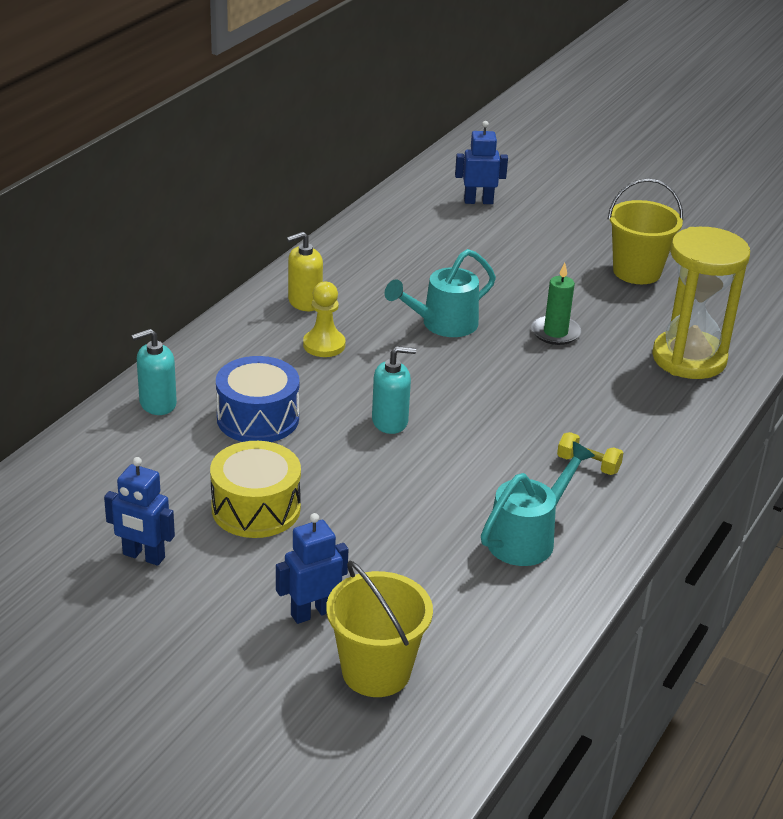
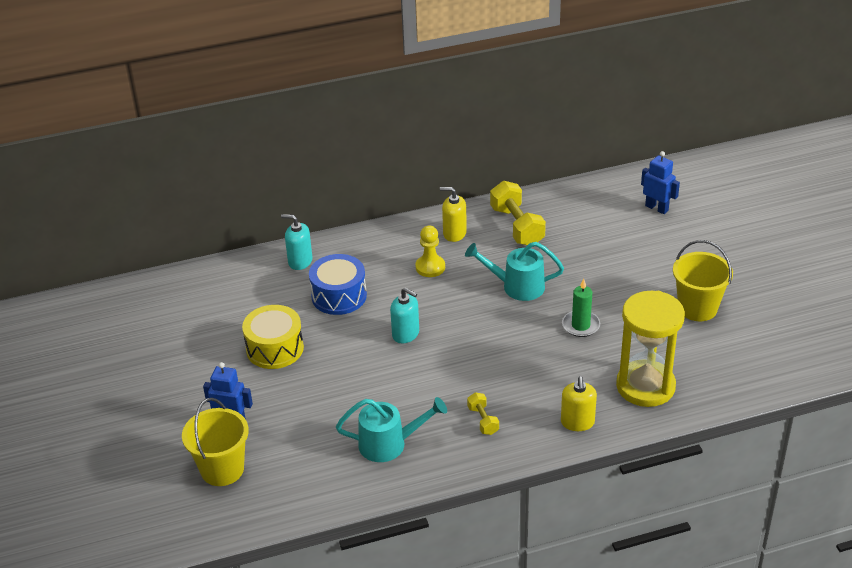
camera: 45 degrees right, 5 degrees up
blue robot [104,457,175,566] -> none
none -> yellow dumbbell [490,181,546,245]
none -> yellow soap dispenser [561,376,597,431]

